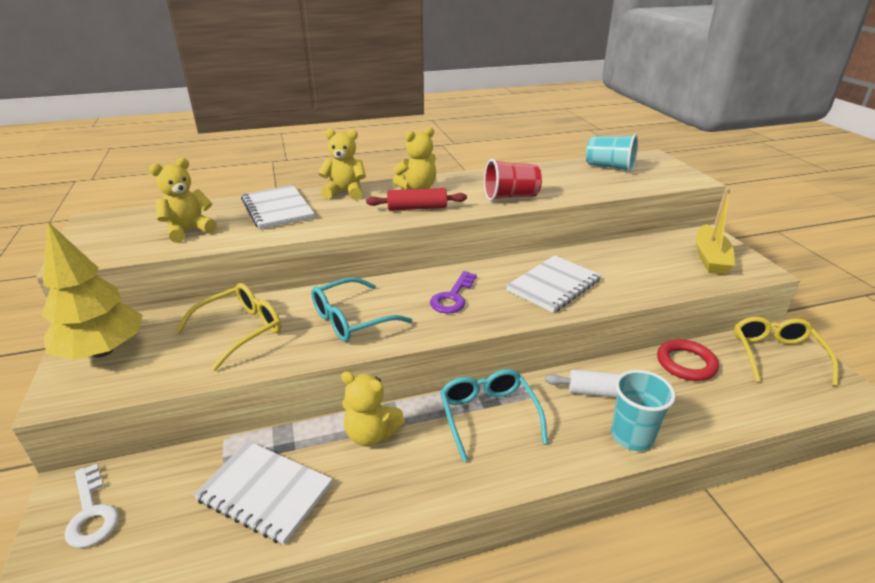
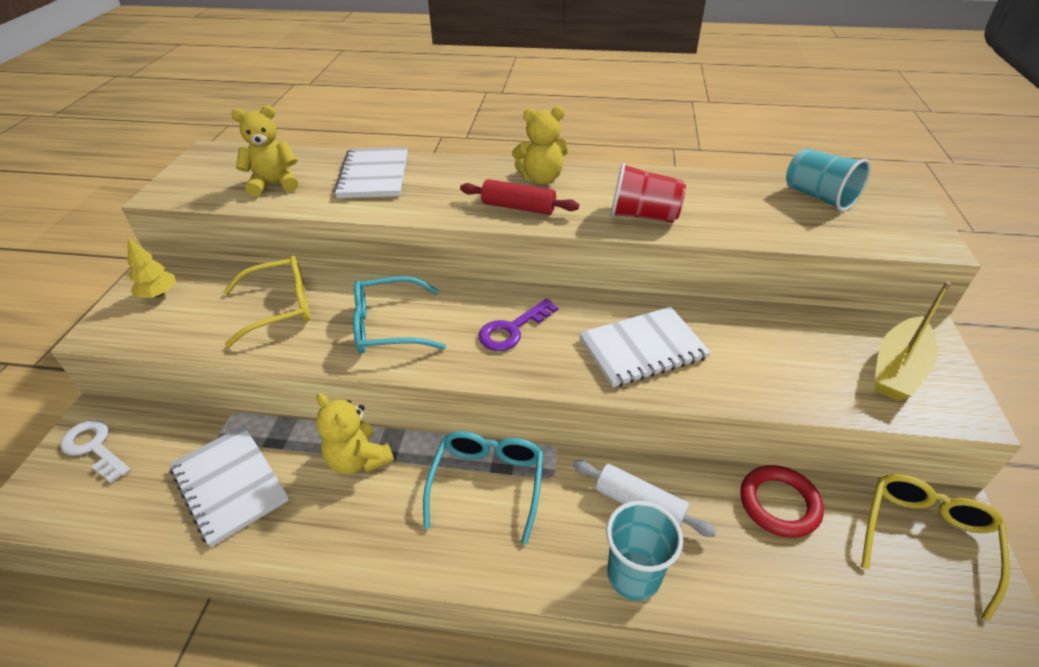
camera: 25 degrees right, 10 degrees up
yellow tree [42,222,143,360] -> yellow tree [128,238,176,298], size x0.49
white key [64,464,119,548] -> white key turned 135 degrees clockwise [60,420,131,483]
yellow teddy bear [318,129,366,200] -> none

